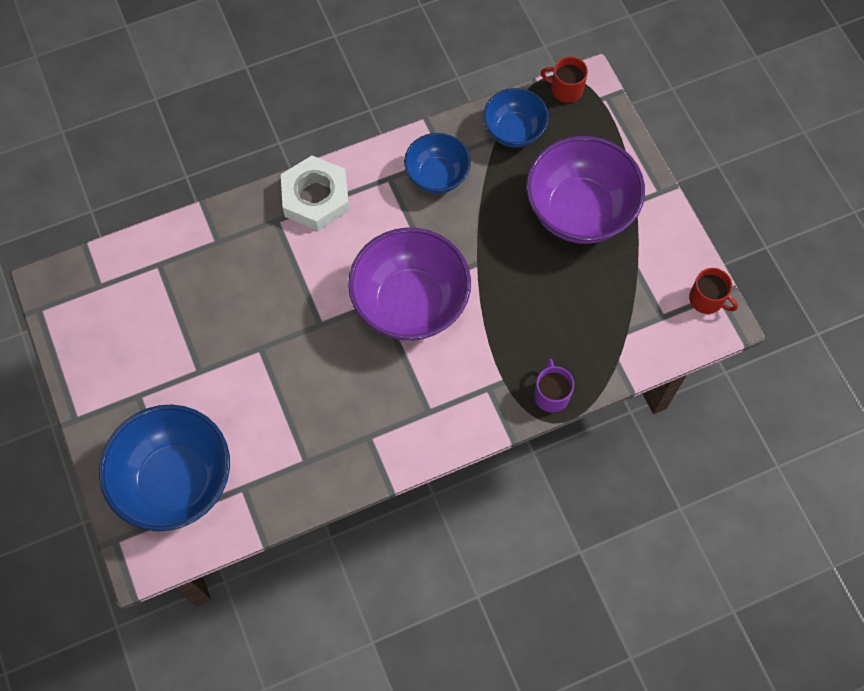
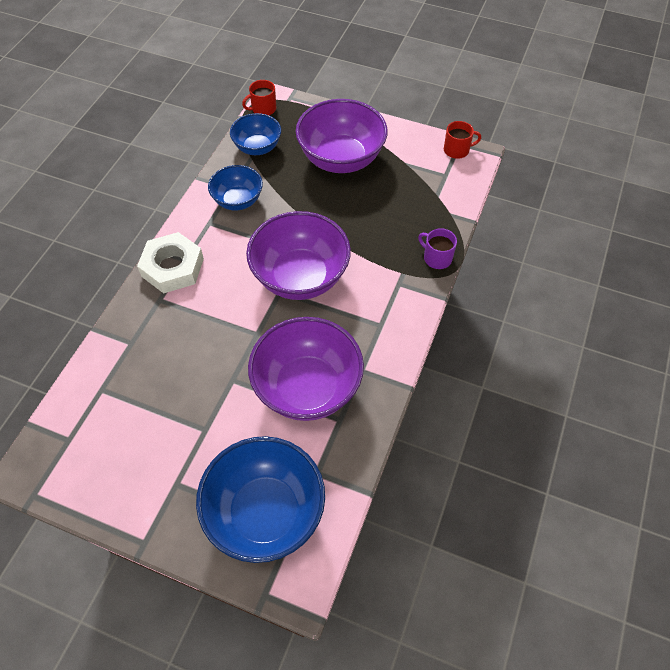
camera: 45 degrees left, 10 degrees down
none -> purple bowl [248,317,364,421]

